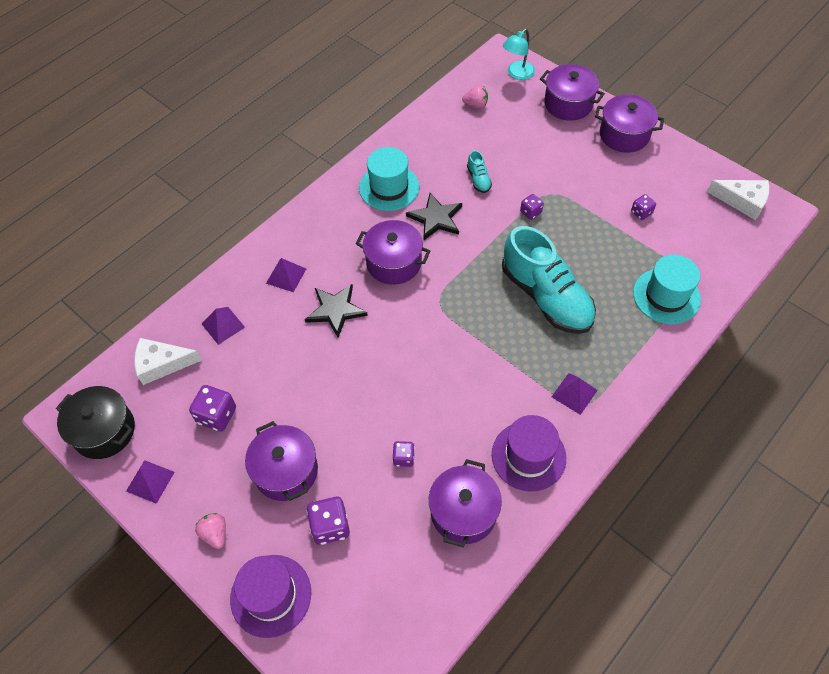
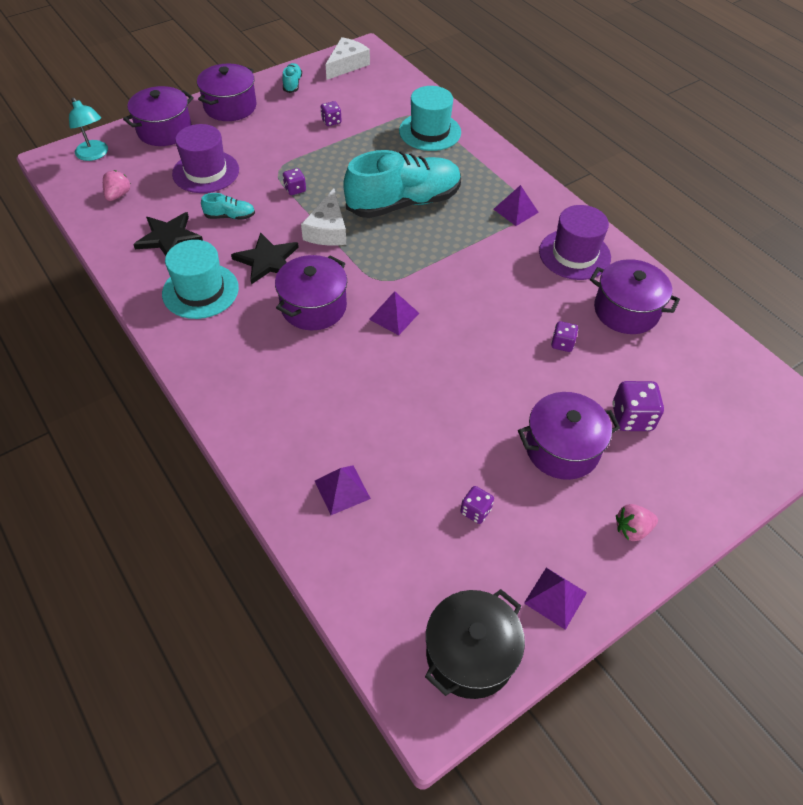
camera: 80 degrees left, 5 degrees down
white cheese [134,338,202,385] -> white cheese moved to [301,189,346,246]
purple dice [189,385,236,432] -> purple dice [460,486,494,524], size x0.60
purple hat [230,555,311,638] -> purple hat moved to [172,124,239,193]
purple pyramid [266,258,306,292] -> purple pyramid moved to [369,291,419,335]
black star [305,284,368,338] -> black star moved to [133,212,203,256]
none -> turquoise shoe [282,63,302,93]

